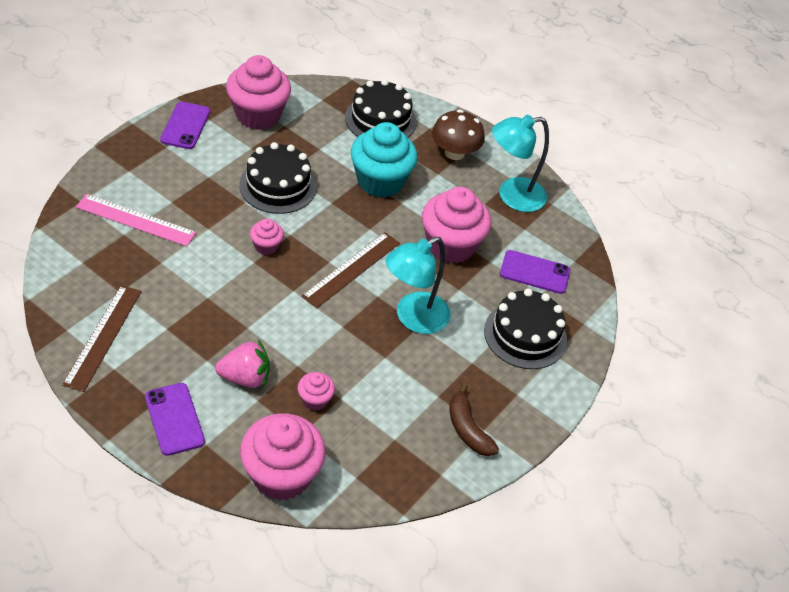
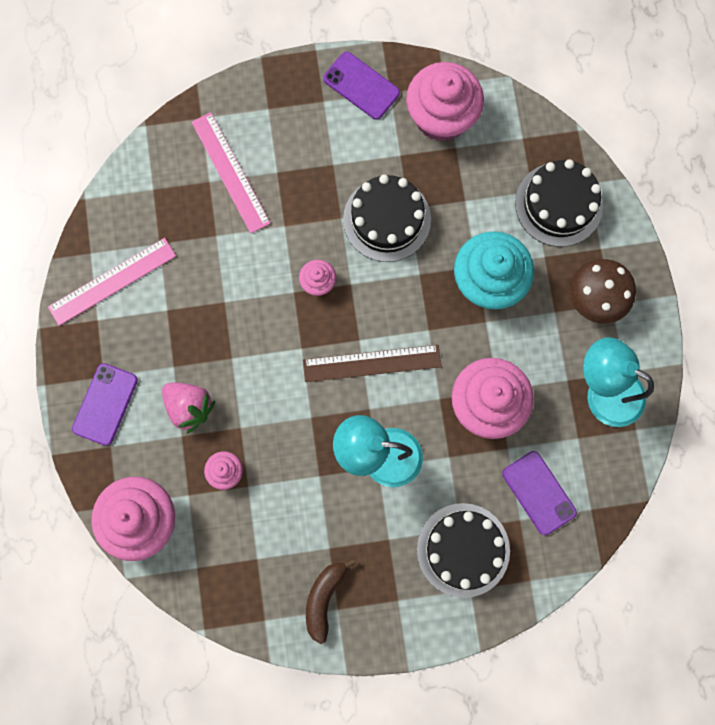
camera: 50 degrees right, 30 degrees up
brown ruler [62,285,142,392] -> pink ruler [48,238,176,326]
purple phone [160,102,210,149] -> purple phone turned 75 degrees clockwise [323,52,400,120]

